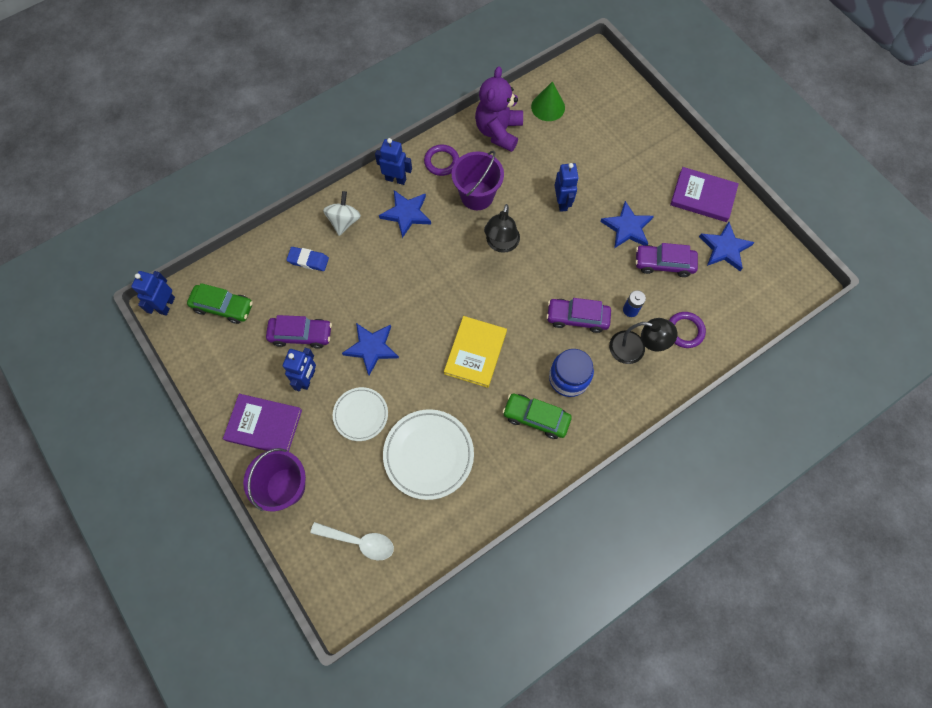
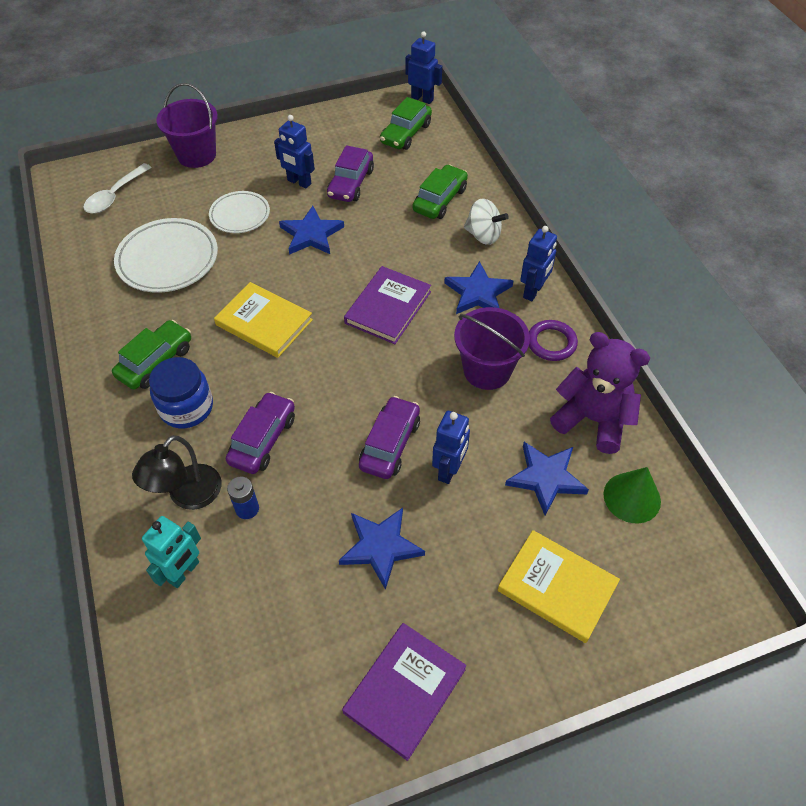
camera: 105 degrees right, 15 degrees down
purple book [223,394,302,452] -> purple book moved to [344,266,431,344]
blue eraser [286,247,329,271] -> green car [413,164,468,219]
black lamp [484,204,520,253] -> none
blue robot [554,163,579,212] -> blue robot turned 75 degrees counterclockwise [432,411,470,484]
purple car [635,243,698,277] -> purple car moved to [359,396,420,479]
purple ring [669,312,706,348] -> turquoise robot [142,516,201,588]
blue star [699,222,755,271] -> blue star moved to [505,442,589,516]
none -> yellow book [498,530,620,643]

